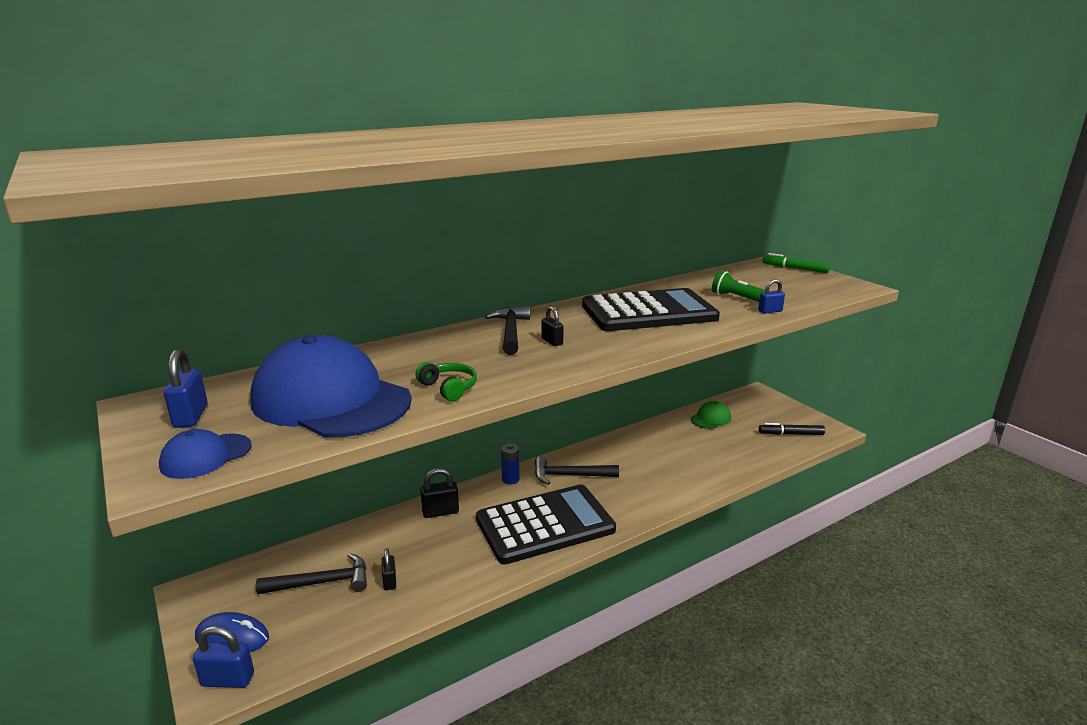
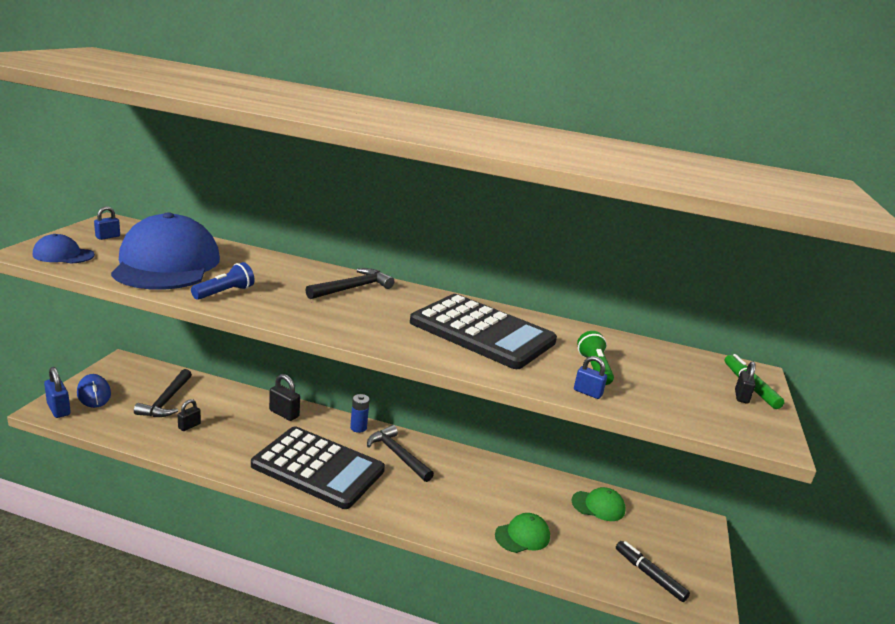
camera: 45 degrees right, 0 degrees up
blue padlock [164,349,208,428] -> blue padlock [94,206,120,240], size x0.65
black hammer [256,553,367,594] -> black hammer turned 60 degrees clockwise [134,369,192,417]
green headphones [415,362,477,401] -> blue flashlight [191,262,255,300]
black padlock [541,306,564,346] -> black padlock moved to [735,361,756,404]
none -> green cap [495,513,550,553]

